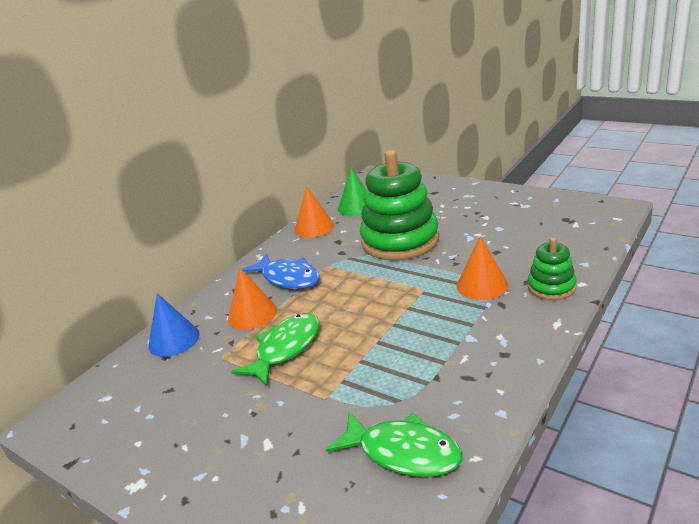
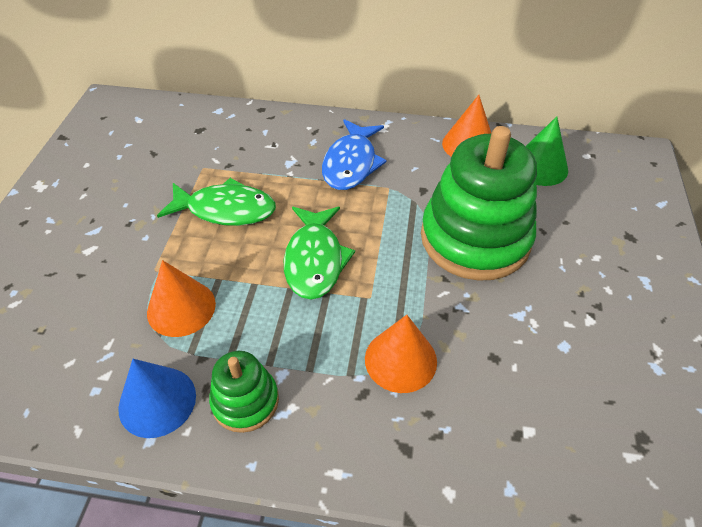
camera: 60 degrees right, 20 degrees up
blue cone [148,293,200,357] -> blue cone moved to [118,359,196,438]
orange cone [228,268,277,330] -> orange cone moved to [147,260,216,337]
green fish [326,411,462,477] -> green fish moved to [284,207,355,300]
green stacking toy [528,237,577,300] -> green stacking toy moved to [209,351,279,433]

